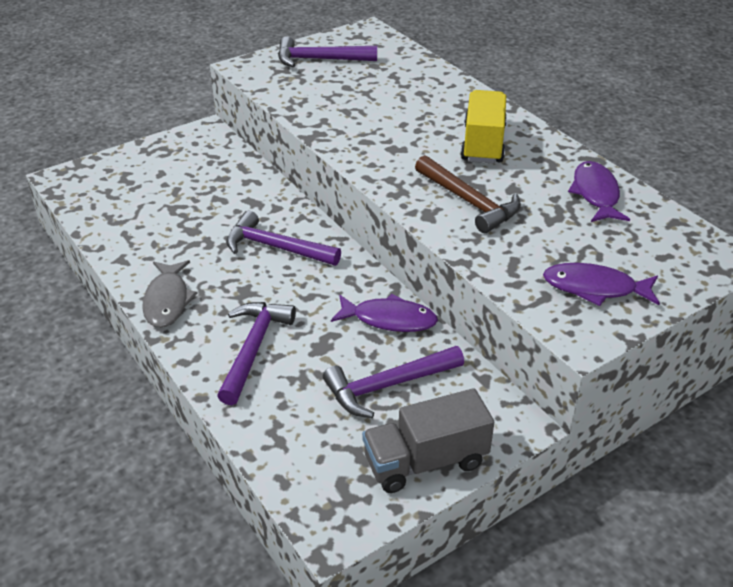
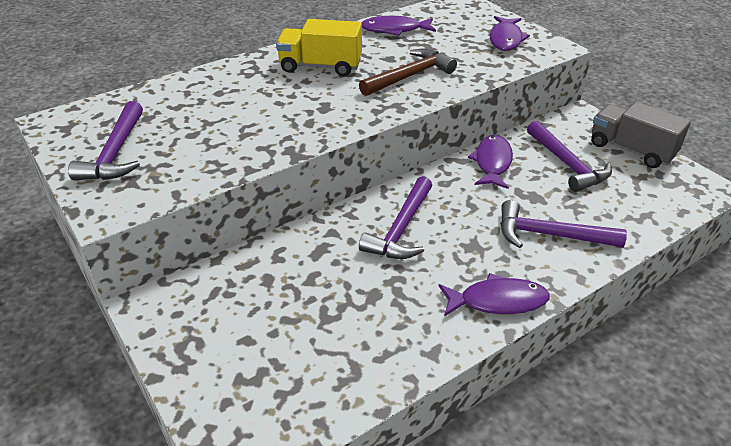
camera: 90 degrees left, 0 degrees up
grey fish [142,260,198,328] -> purple fish [439,273,550,316]
grey truck [362,388,494,493] -> grey truck turned 150 degrees clockwise [591,102,691,168]

